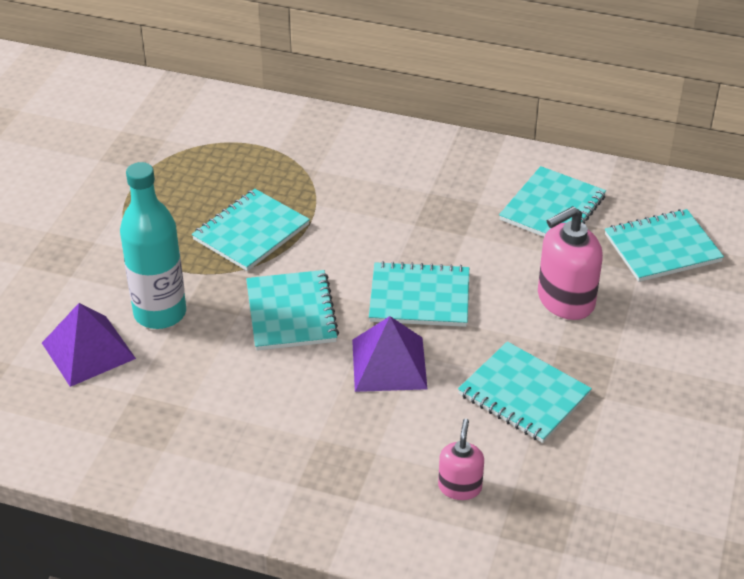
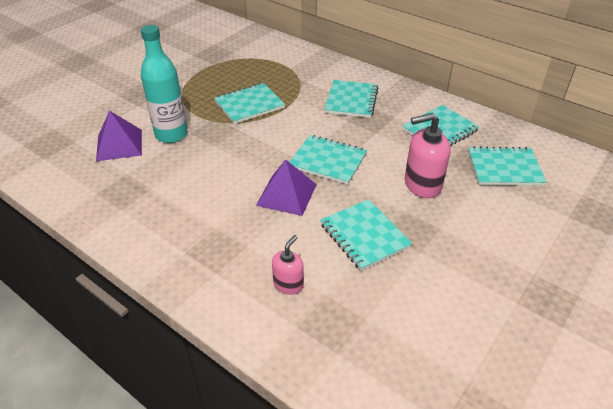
camera: 20 degrees right, 0 degrees up
turquoise notebook [246,270,339,351] -> turquoise notebook moved to [324,80,378,118]

